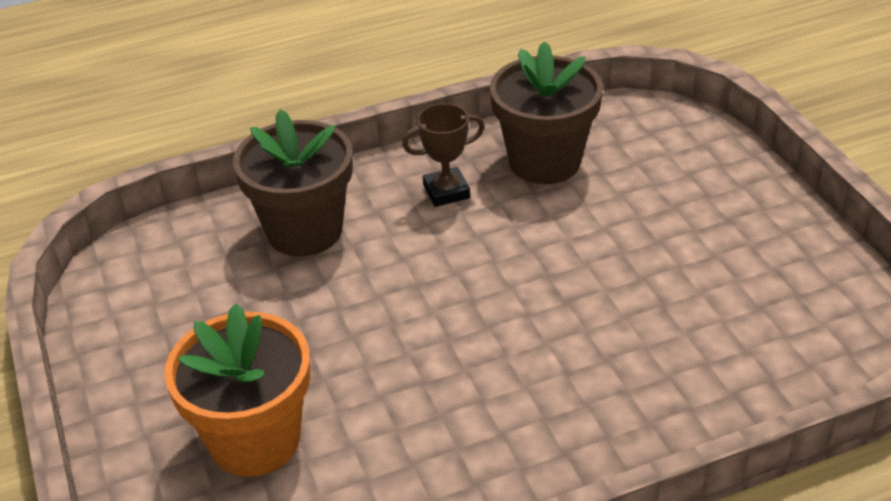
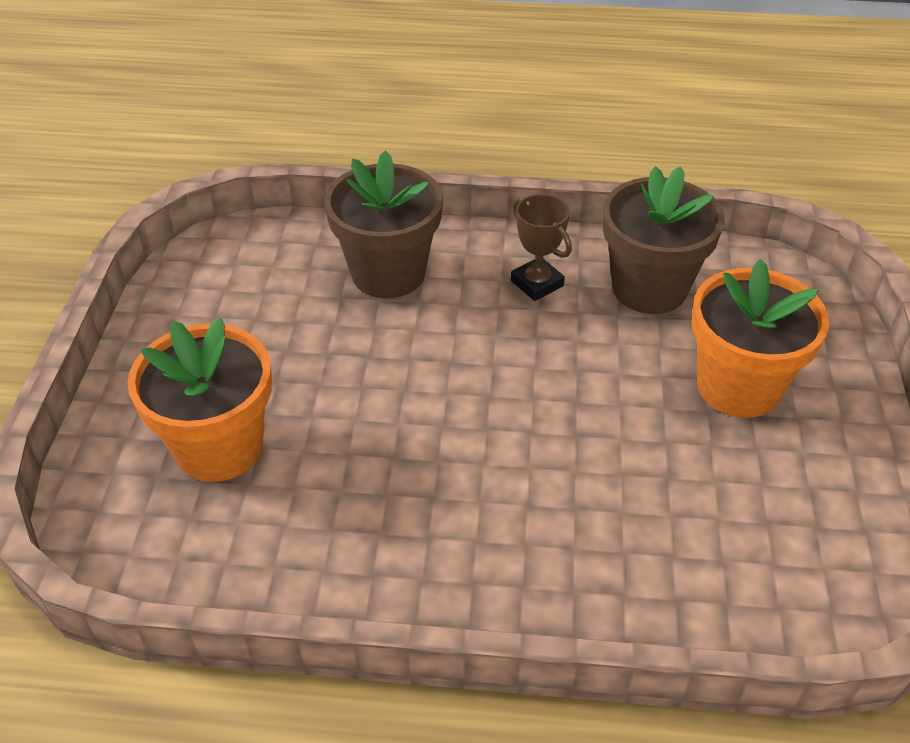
camera: 25 degrees right, 5 degrees up
brown trophy [402,103,485,207] -> brown trophy turned 45 degrees clockwise [511,194,572,301]
none -> orange flower pot [691,259,829,418]

